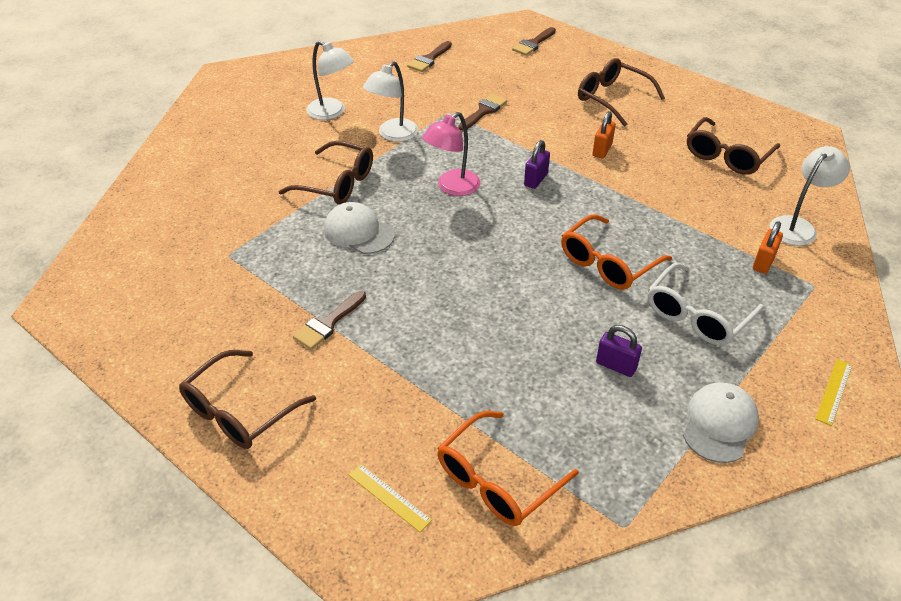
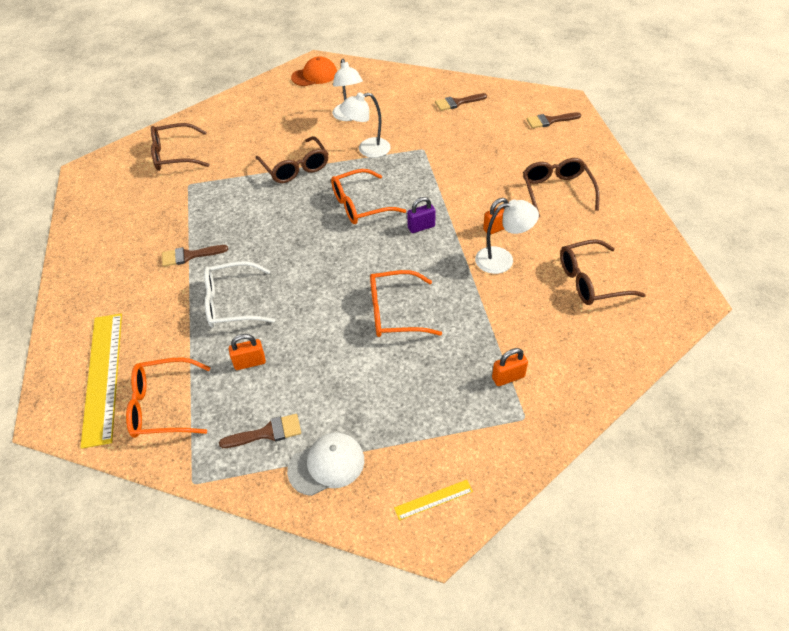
camera: 40 degrees right, 5 degrees up
brown glasses [179,350,316,449] -> brown glasses moved to [151,123,210,171]
white cap [324,202,395,254] -> none
yellow ruler [349,464,432,532] -> yellow ruler [80,313,122,449], size x2.31
pink lamp [422,112,481,196] -> orange glasses [331,169,406,224]
brown brush [458,94,507,131] -> brown brush moved to [219,414,301,448]
purple padlock [596,325,642,377] -> none
white glasses [648,263,764,346] -> white glasses moved to [204,261,275,328]
white lamp [770,146,850,246] -> white lamp moved to [475,200,539,274]
none -> orange padlock [229,334,266,370]
none -> orange cap [291,57,337,86]

